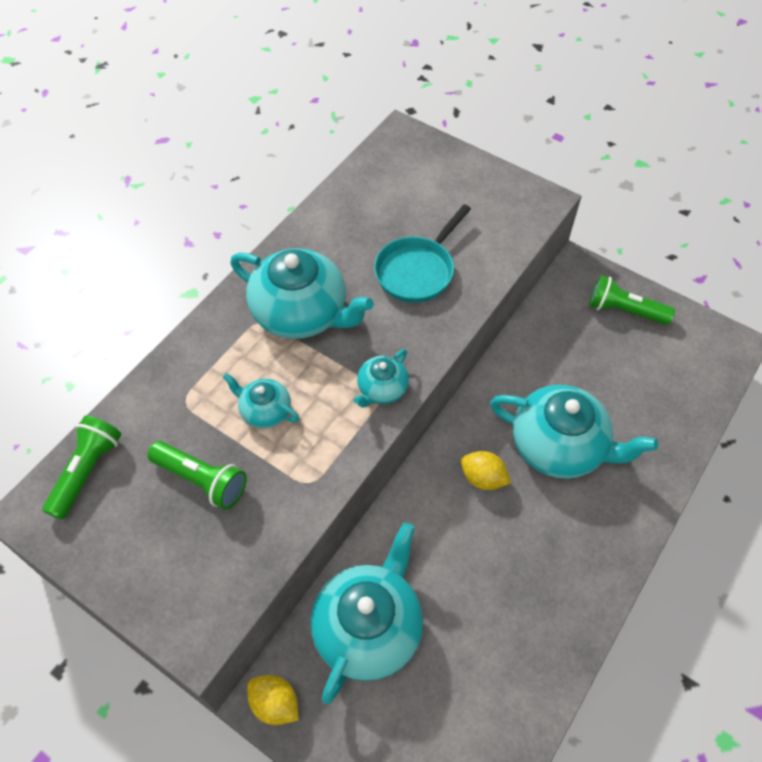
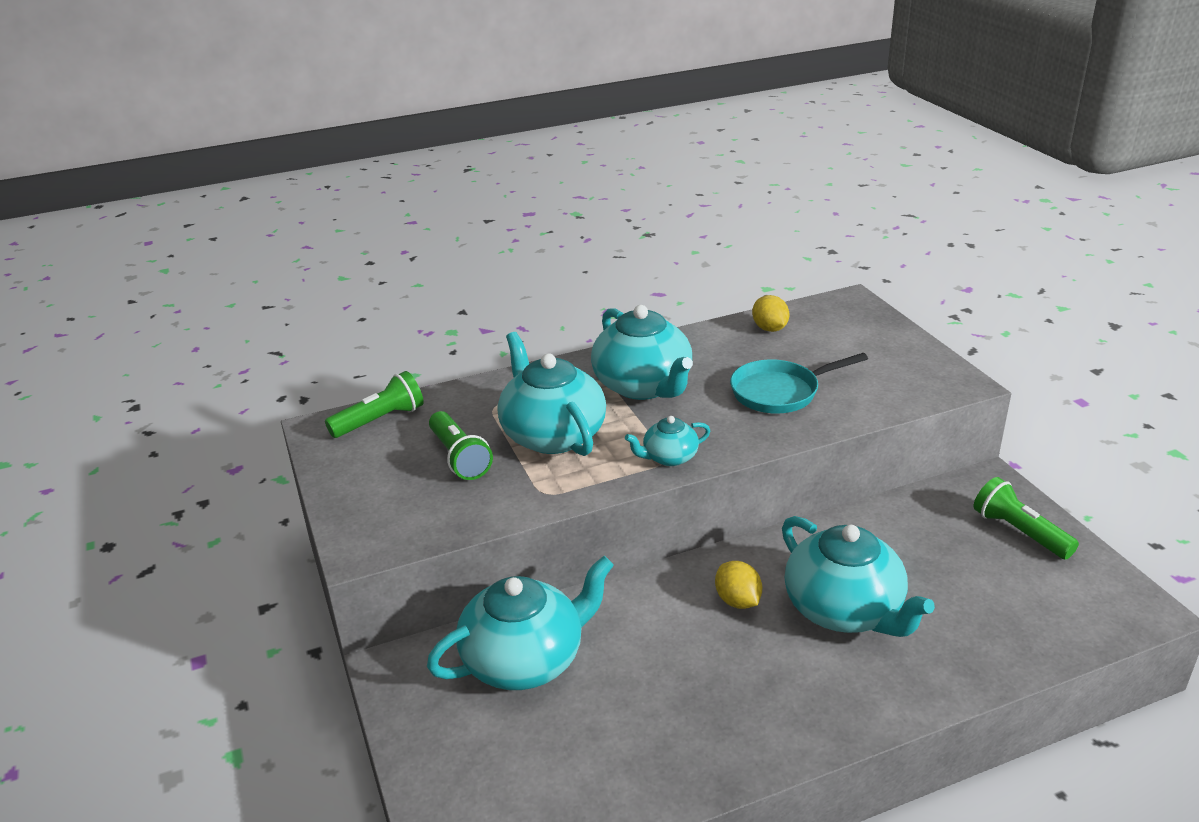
camera: 35 degrees right, 25 degrees down
turquoise teapot [223,373,300,428] -> turquoise teapot [498,332,606,456], size x2.01
yellow lemon [247,675,299,725] -> yellow lemon moved to [752,295,789,332]

